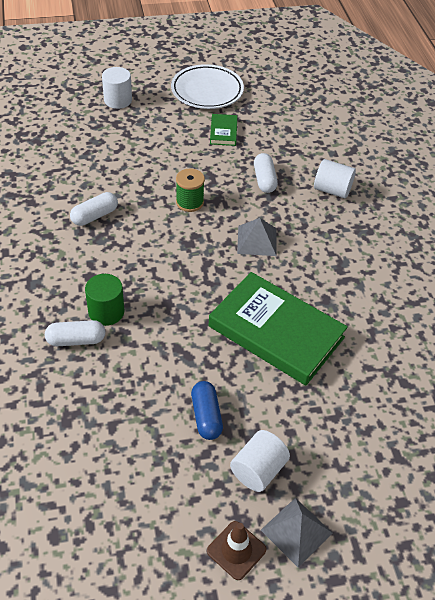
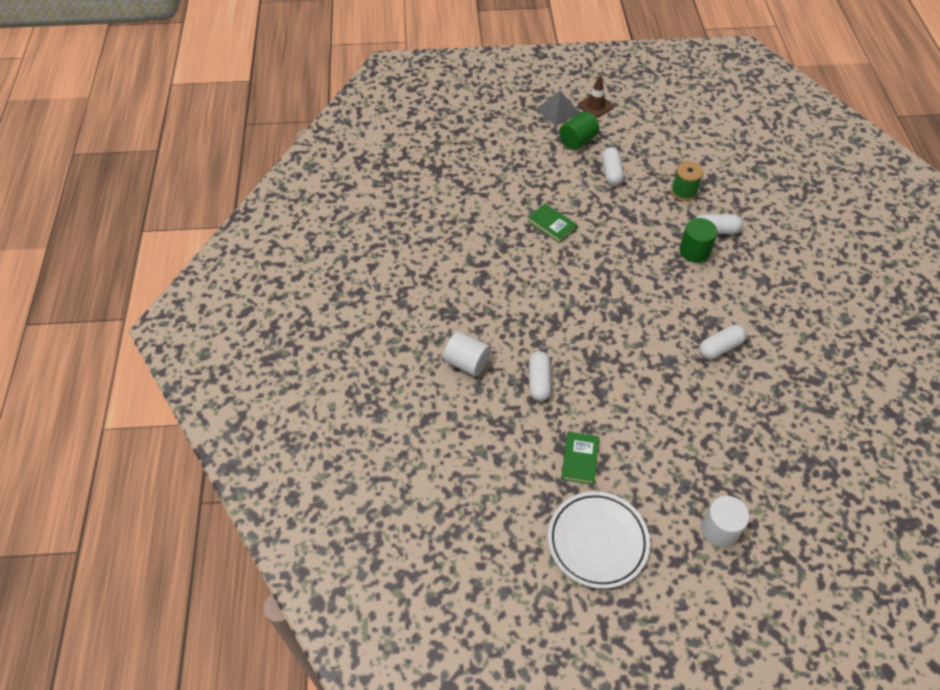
camera: 170 degrees left, 5 degrees up
green spool [176,169,205,212] -> green spool moved to [671,161,703,201]
blue capsule [191,381,223,440] -> white capsule [602,147,624,185]
green book [209,272,348,385] -> green book [528,203,577,243], size x0.44
white cylinder [230,430,290,492] -> green cylinder [559,111,599,150]
grey pyramid [237,218,277,256] -> none

